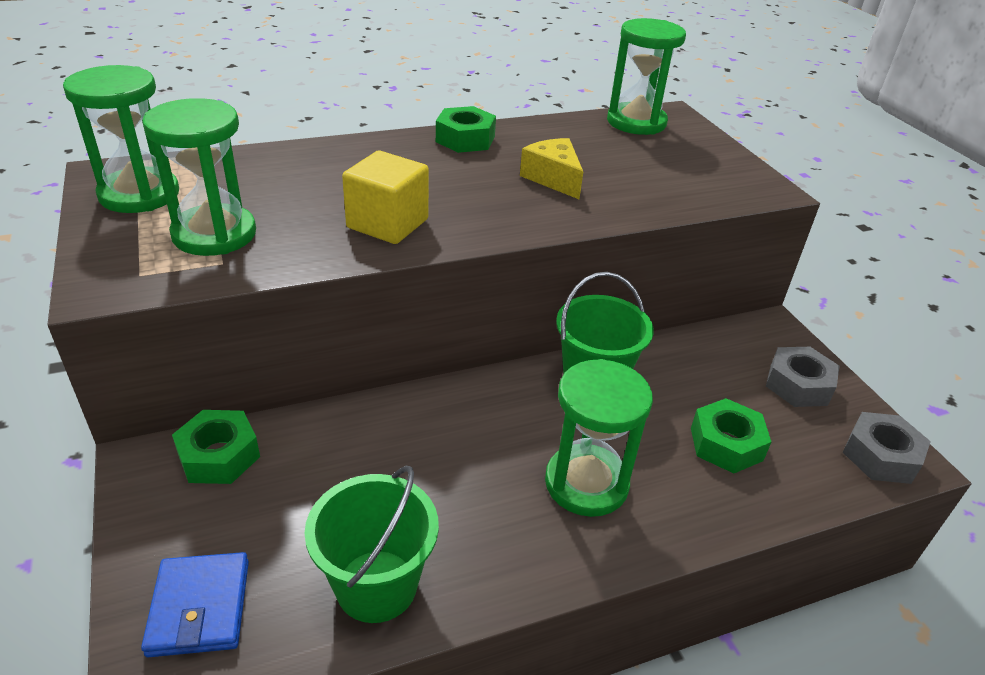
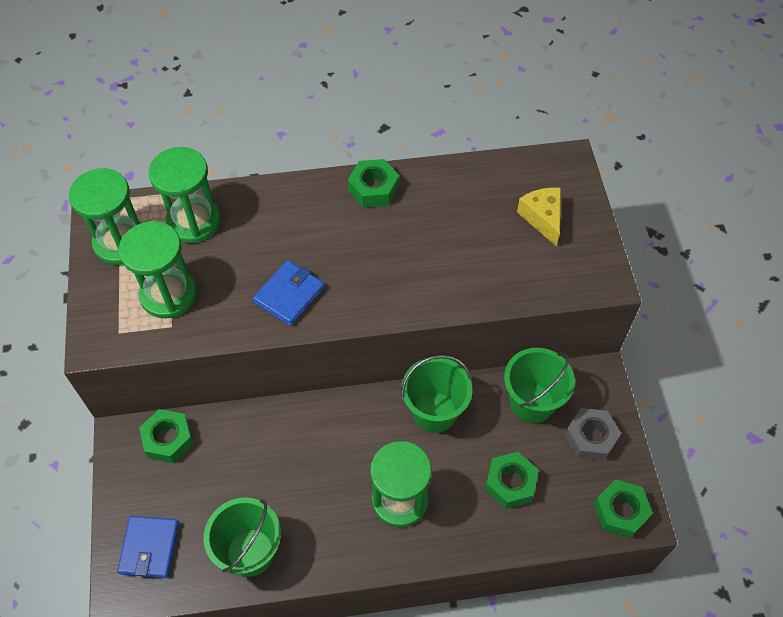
camera: 15 degrees right, 20 degrees up
yellow cube [342,151,429,244] -> blue wallet [253,260,325,326]
yellow cheese [520,138,583,199] -> yellow cheese moved to [517,187,561,246]
green hourglass [607,18,686,135] -> green hourglass moved to [149,147,221,243]
grey nut [843,412,931,484] -> green nut [594,479,653,538]
none -> green bucket [504,348,575,423]

